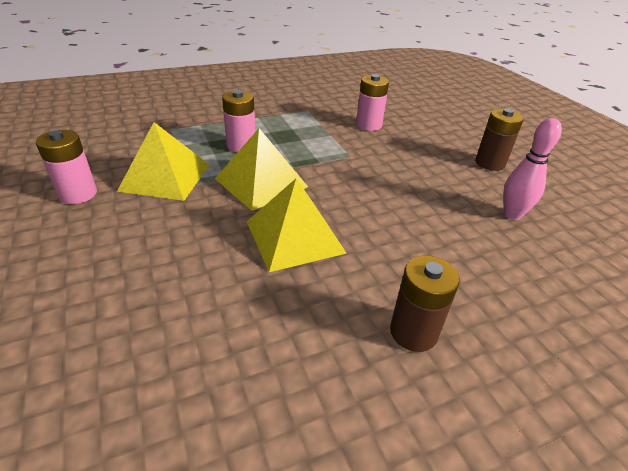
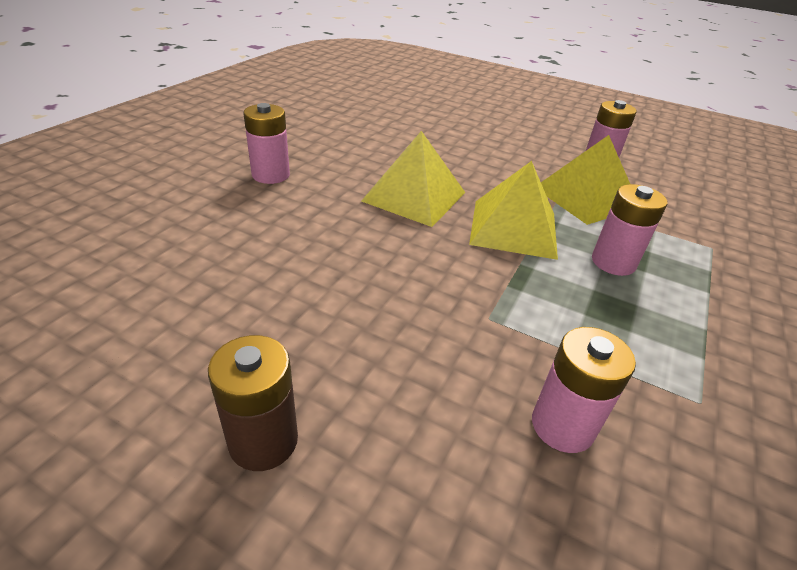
camera: 140 degrees right, 0 degrees up
brown battery [390,255,460,352] -> pink battery [243,103,290,184]
pink bowling pin [503,118,562,220] -> none

